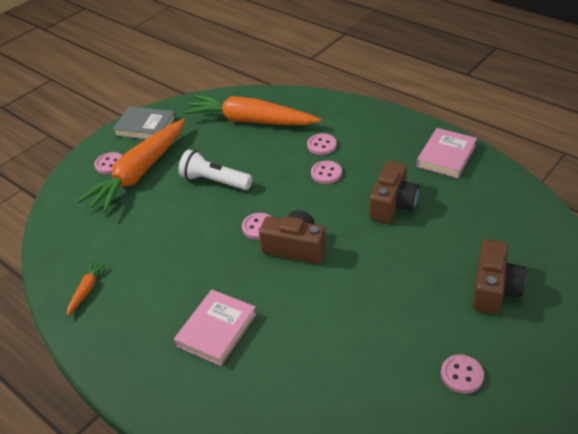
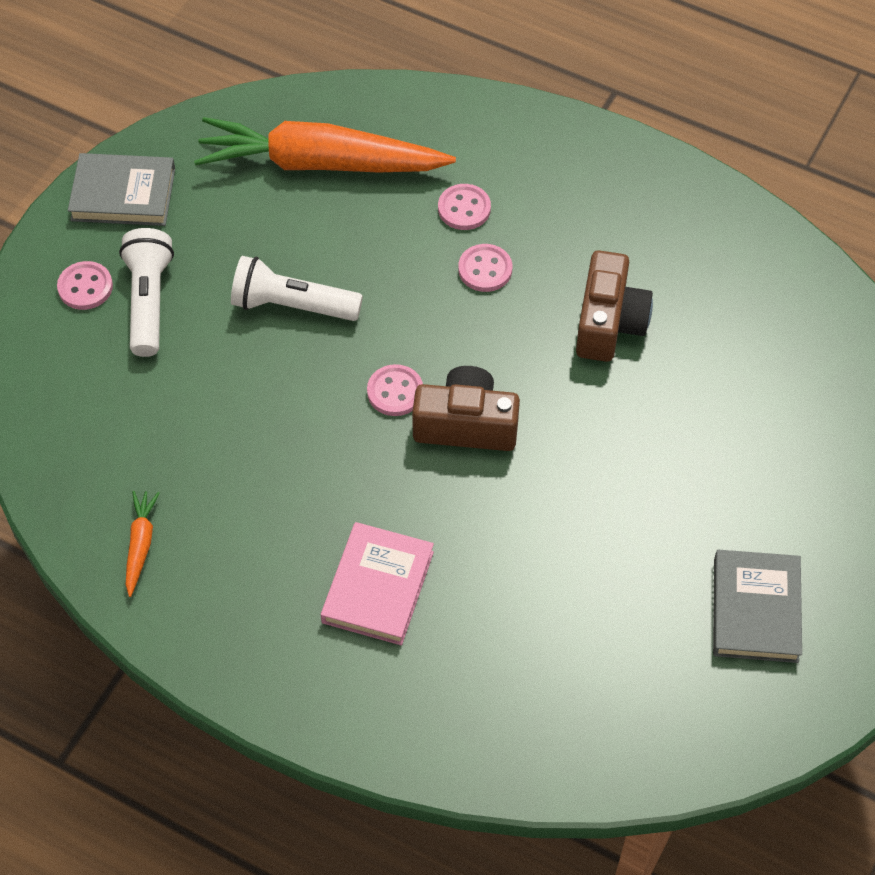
camera: 15 degrees left, 15 degrees up
orange carrot [77,119,185,213] -> white flashlight [119,228,174,357]
pink book [417,128,477,178] -> none
pink button [441,354,484,394] -> grey book [713,550,802,663]
brown camera [472,239,527,314] -> none

